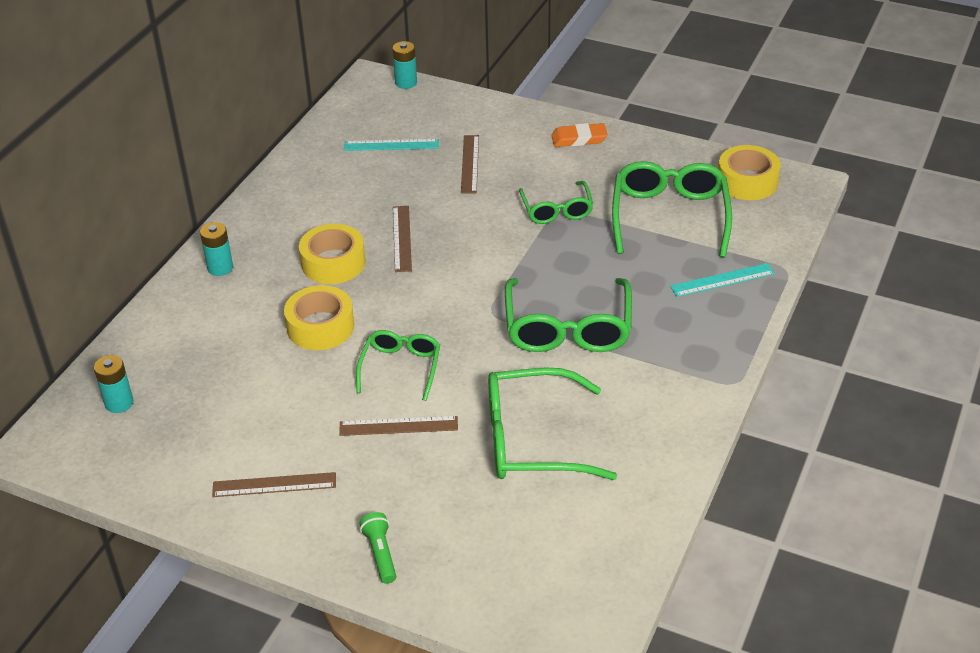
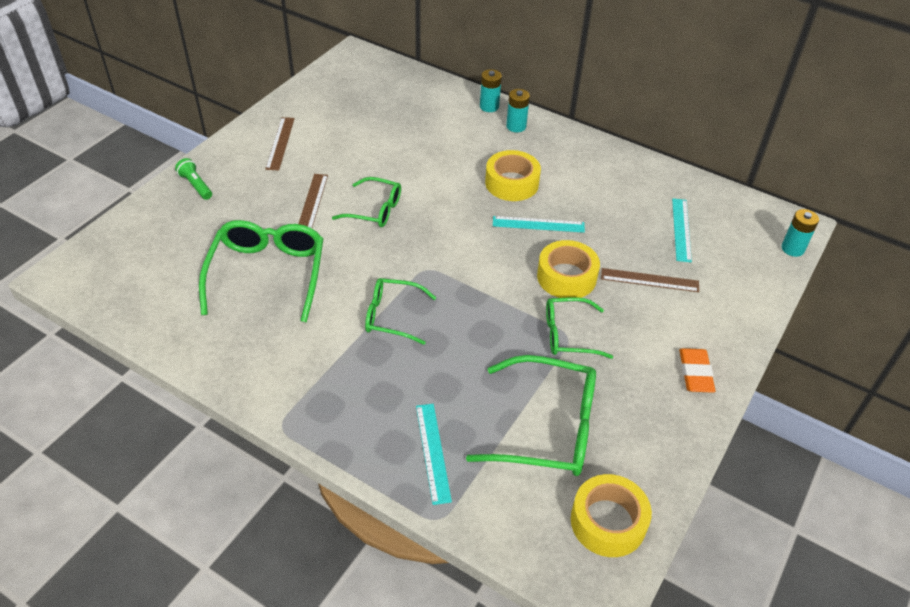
camera: 95 degrees right, 5 degrees up
turquoise battery [94,355,133,413] -> turquoise battery moved to [480,69,502,112]
yellow tape [284,285,354,350] -> yellow tape moved to [537,240,600,298]
green flashlight [360,512,396,584] -> green flashlight turned 120 degrees counterclockwise [175,158,212,200]
brown ruler [393,206,412,272] -> turquoise ruler [493,216,585,233]
green glasses [505,278,632,352] -> green glasses [365,278,436,345], size x0.60

